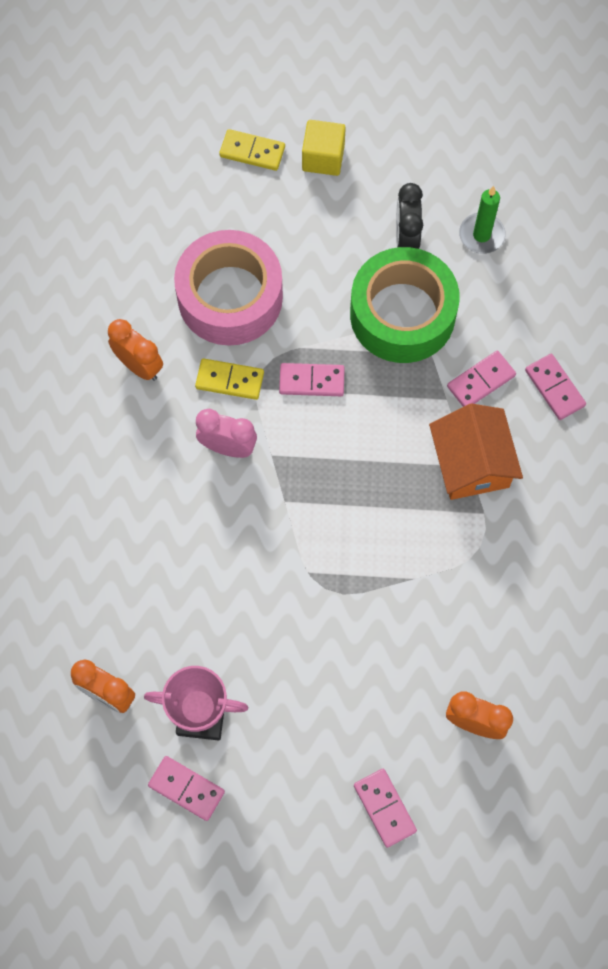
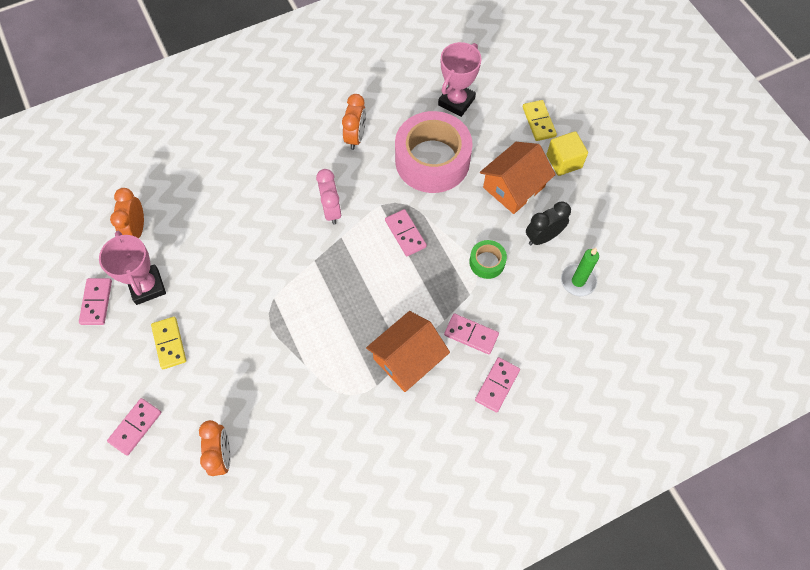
camera: 60 degrees right, 5 degrees down
yellow domino [195,358,264,400] -> yellow domino moved to [151,317,186,369]
green tape [350,247,460,363] -> green tape [469,240,507,279], size x0.45
none -> pink trophy [438,42,481,117]
none -> orange house [480,142,556,214]

